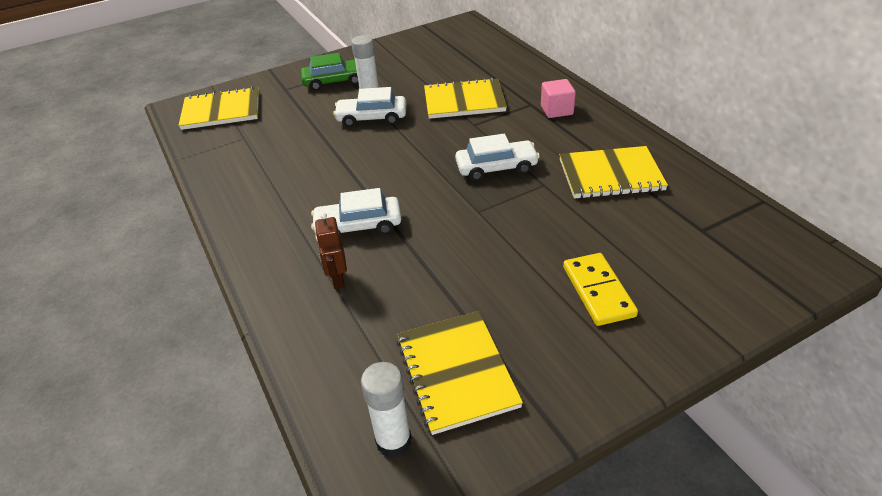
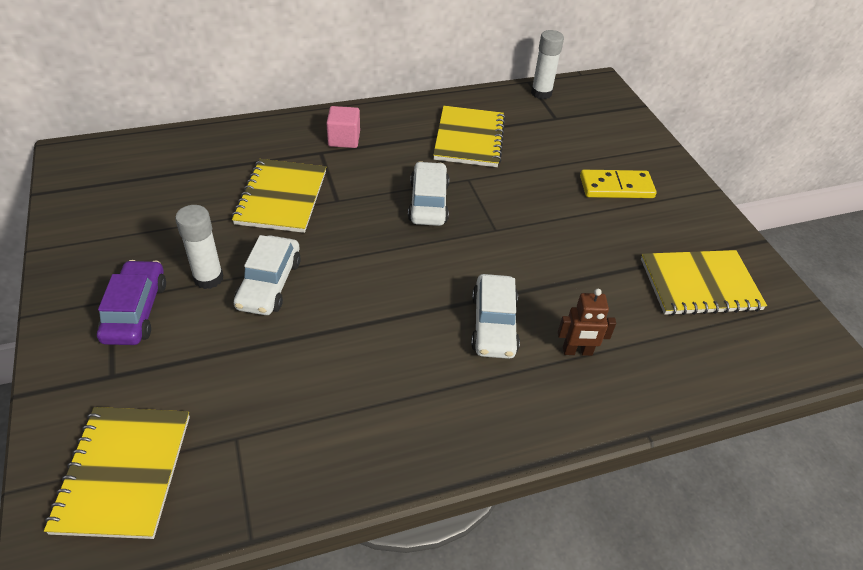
camera: 85 degrees left, 5 degrees up
green car [301,53,359,91] -> purple car [97,260,166,345]
white glue stick [361,362,412,457] -> white glue stick moved to [531,30,564,99]

